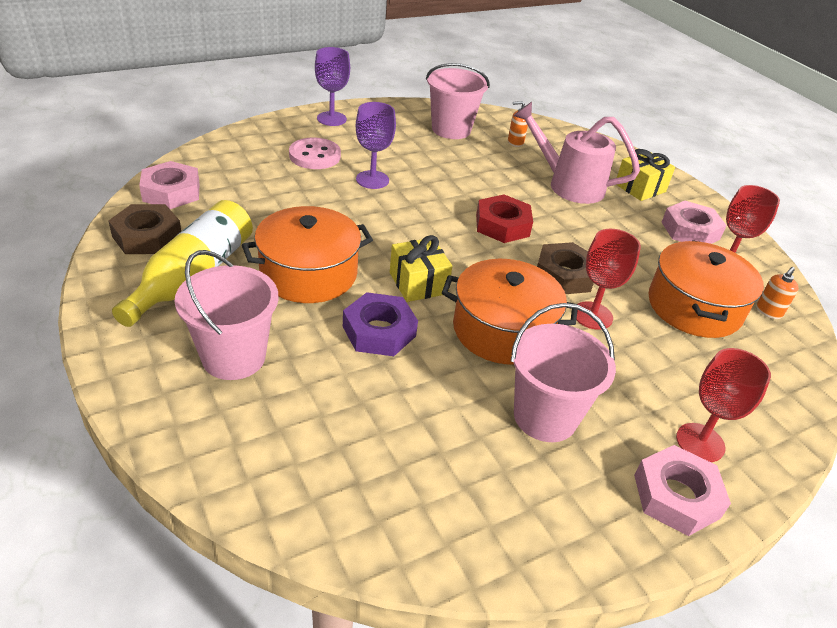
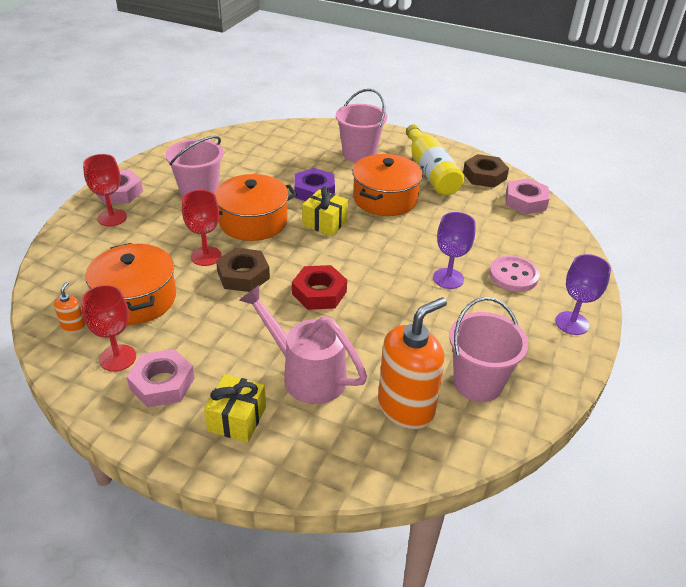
camera: 145 degrees right, 0 degrees up
orange soap dispenser [508,101,528,147] -> orange soap dispenser [378,297,447,429], size x2.38
pink watering can [513,102,640,204] -> pink watering can turned 135 degrees counterclockwise [239,285,367,404]

